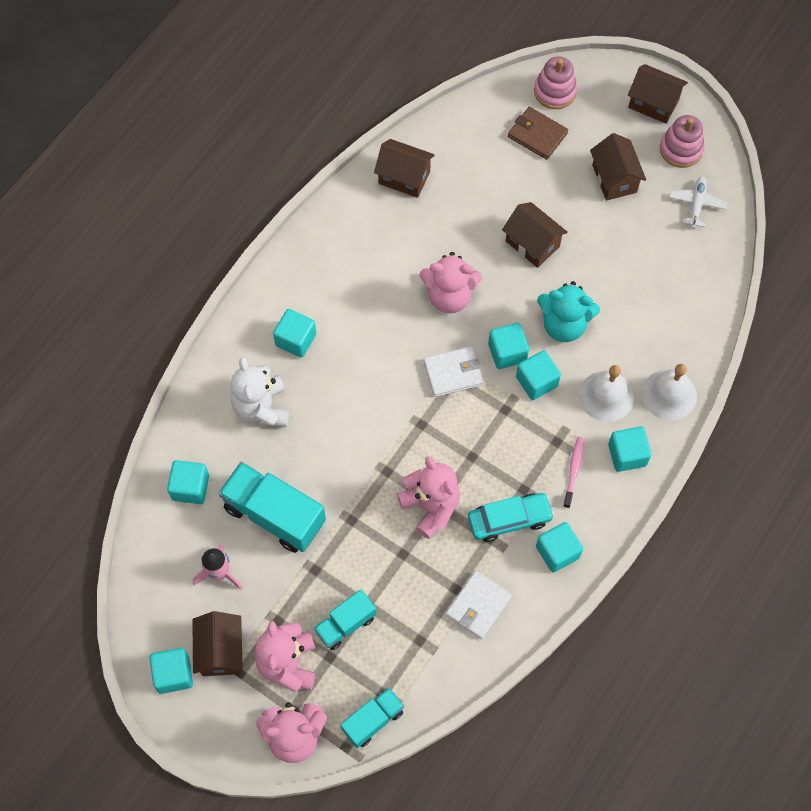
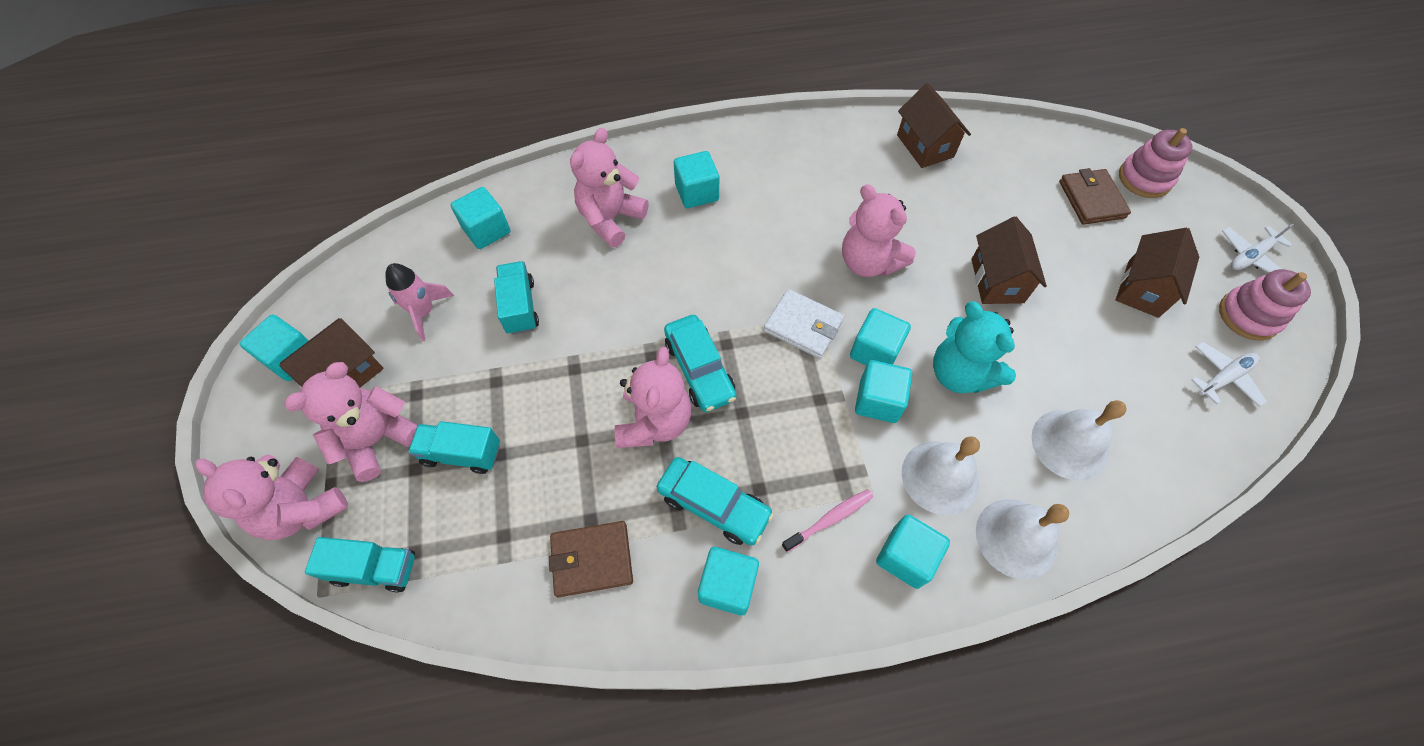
camera: 45 degrees right, 5 degrees down
turquoise truck [218,462,326,553] -> turquoise truck [494,261,539,335], size x0.58
white teddy bear [231,357,289,426] -> pink teddy bear [570,128,648,248]
white wallet [446,571,512,639] -> brown wallet [549,521,633,597]
brown house [628,64,688,124] -> white plane [1222,223,1294,272]
none -> turquoise car [664,315,736,412]
none -> white bell [1032,400,1127,481]

